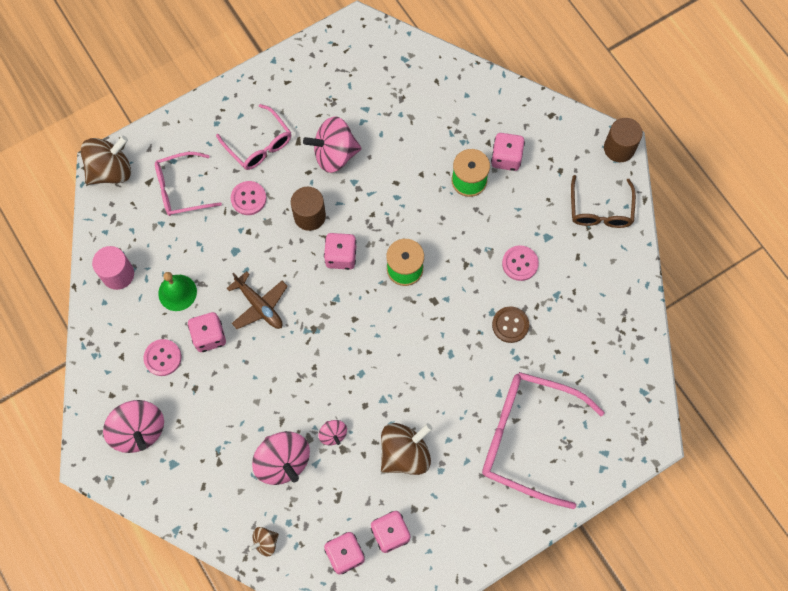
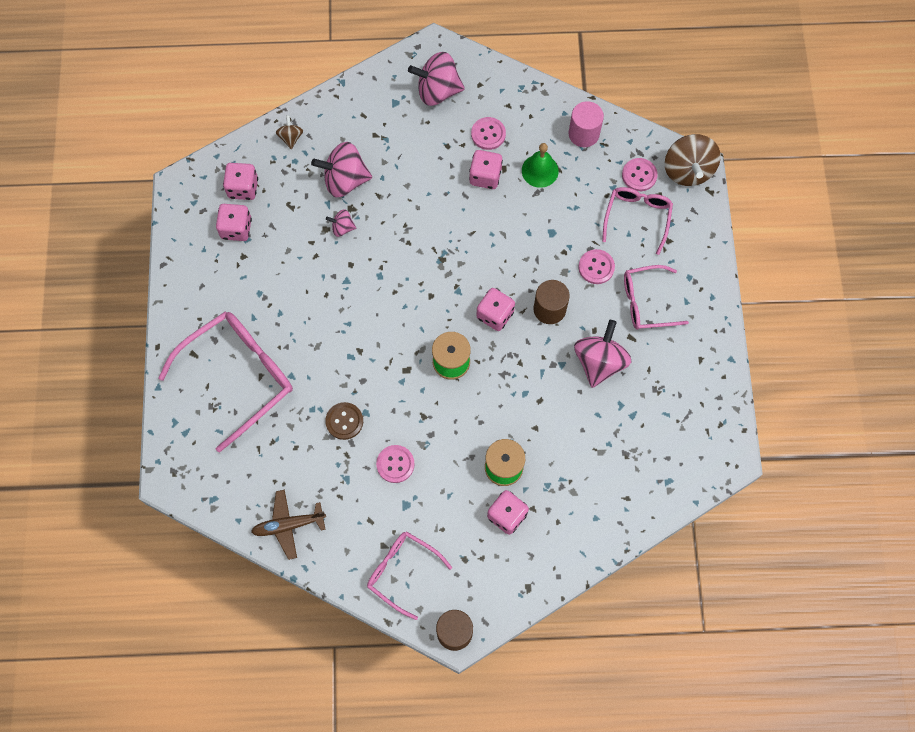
camera: 120 degrees right, 0 degrees up
brown plane [227,271,288,329] -> brown plane moved to [251,489,326,560]
brown spinning top [381,423,433,475] -> none
brown glasses [571,175,636,228] -> pink glasses [367,531,452,620]
none -> pink button [622,158,658,191]

